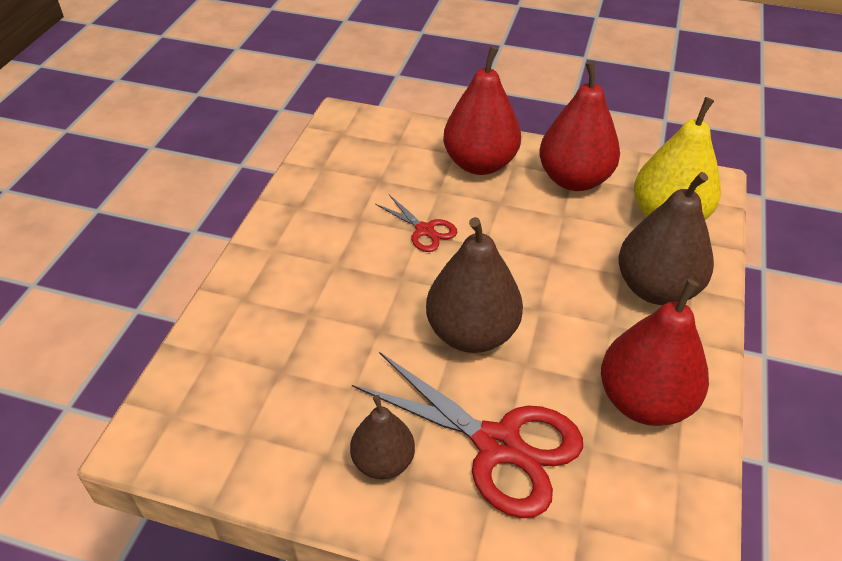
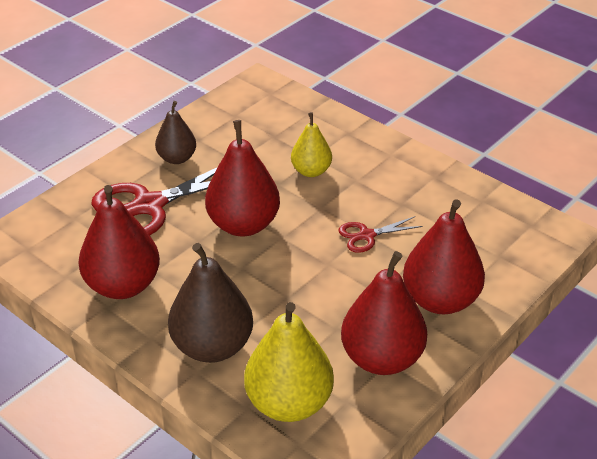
camera: 115 degrees right, 5 degrees down
brown pear [426,217,523,353] -> red pear [205,120,280,236]
none -> yellow pear [291,112,332,177]

